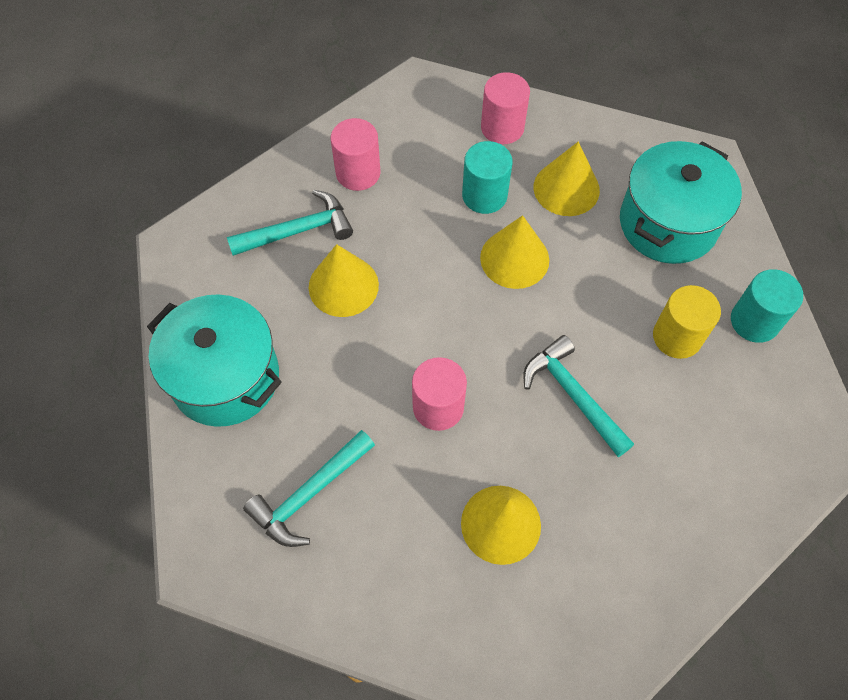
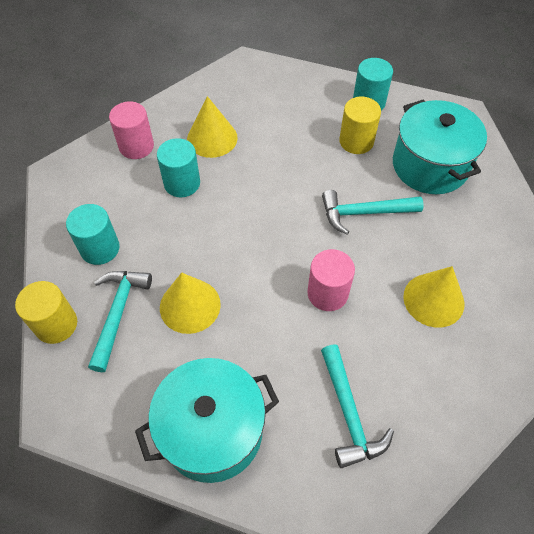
camera: 60 degrees left, 5 degrees down
pink cylinder [331,118,380,191] -> turquoise cylinder [66,204,120,265]
yellow cone [480,215,549,289] -> none
turquoise pot [620,141,742,264] -> turquoise pot moved to [393,99,487,194]
none -> yellow cylinder [15,281,77,344]

